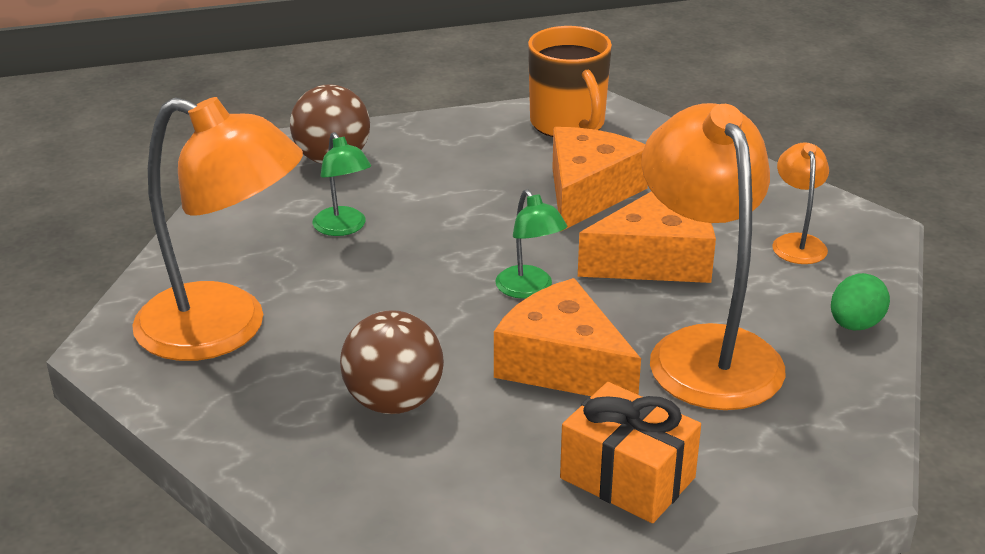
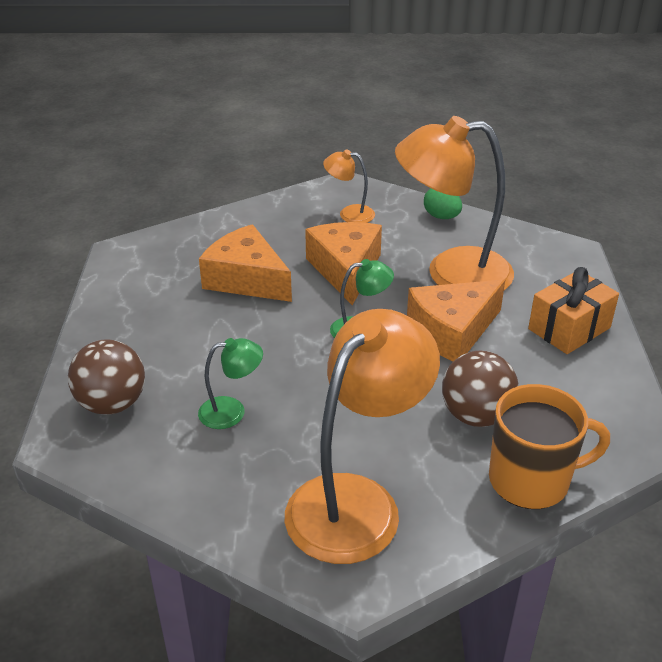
camera: 75 degrees left, 5 degrees up
orange mug [528,26,612,137] -> orange mug moved to [489,384,610,509]

